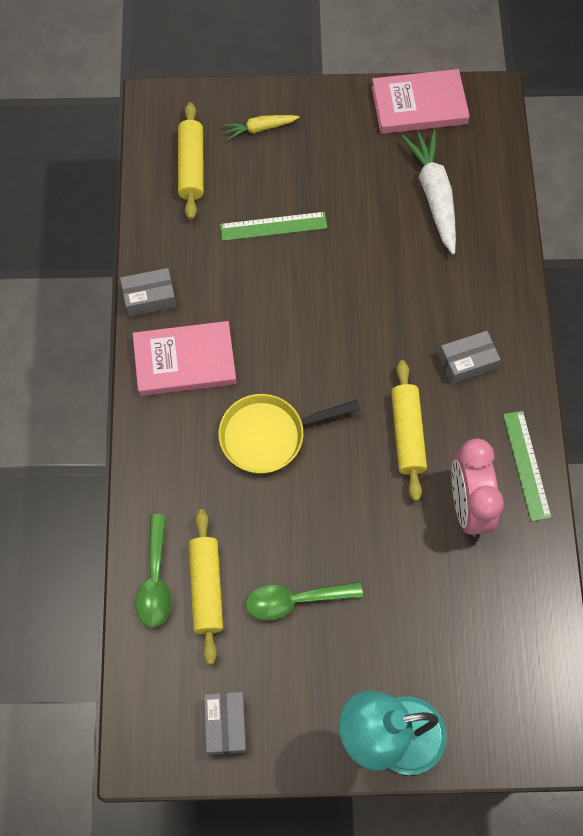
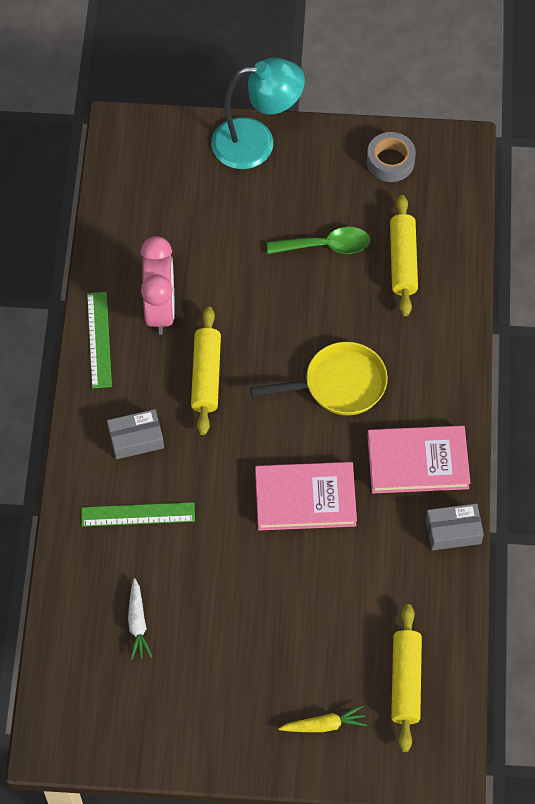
camera: 175 degrees left, 5 degrees down
green spoon [135,514,172,628] -> none
grey box [204,692,247,755] -> grey tape [367,132,416,182]
green ruler [220,212,328,241] -> green ruler moved to [81,502,195,527]
pink book [372,69,470,134] -> pink book moved to [255,462,357,531]
white carrot [401,129,456,255] -> white carrot [128,578,152,660], size x0.54

